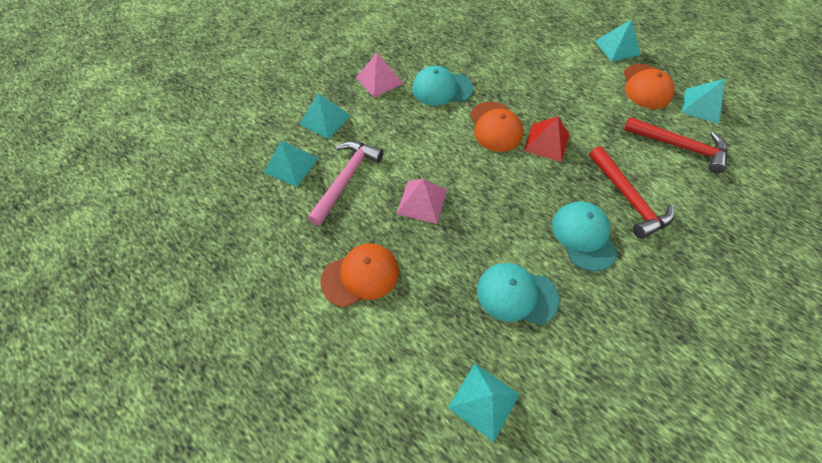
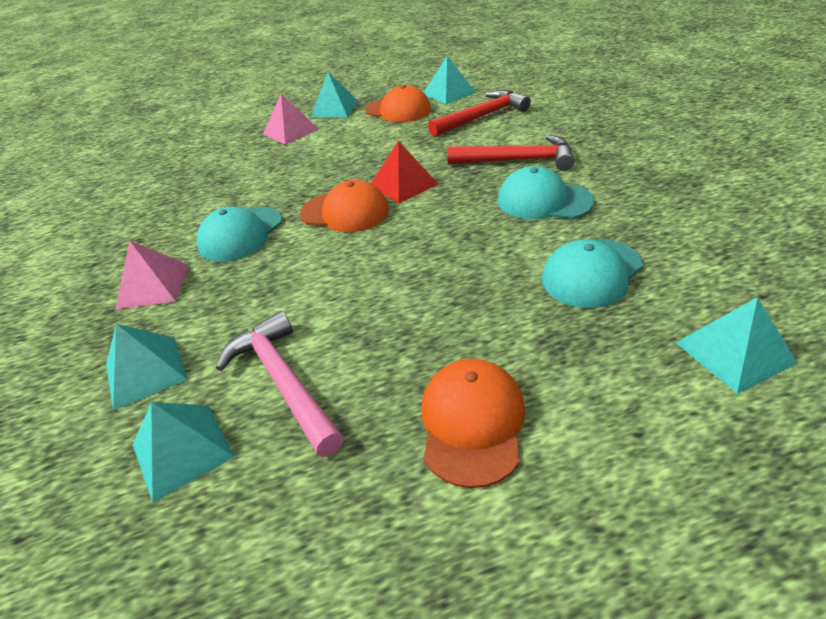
camera: 55 degrees left, 20 degrees down
pink pyramid [397,179,447,224] -> pink pyramid moved to [263,94,319,145]

